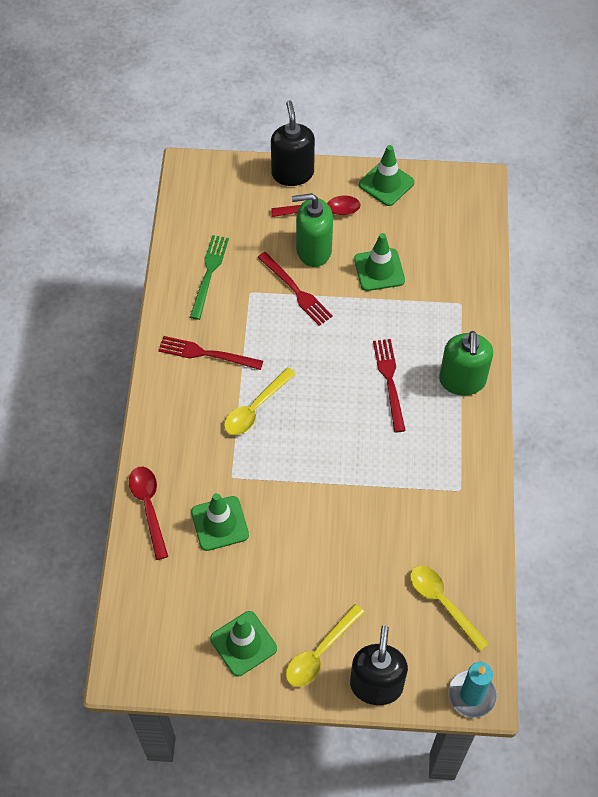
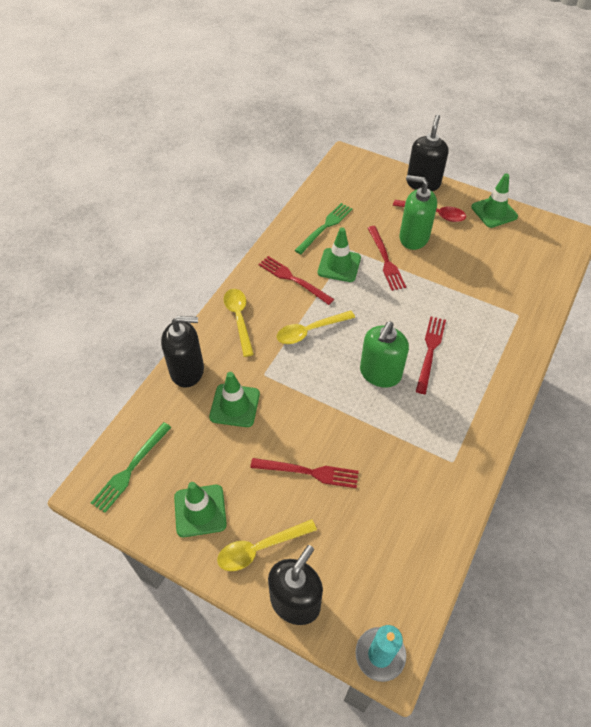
camera: 25 degrees right, 5 degrees down
red spoon [129,467,168,560] -> black soap dispenser [161,316,204,388]
green traffic cone [354,233,405,291] -> green traffic cone moved to [318,227,361,282]
yellow spoon [410,566,489,651] -> yellow spoon moved to [224,289,254,357]
green soap dispenser [439,331,493,395] -> green soap dispenser moved to [360,321,409,387]
none -> green fork [91,422,172,513]
none -> red fork [250,458,359,488]

